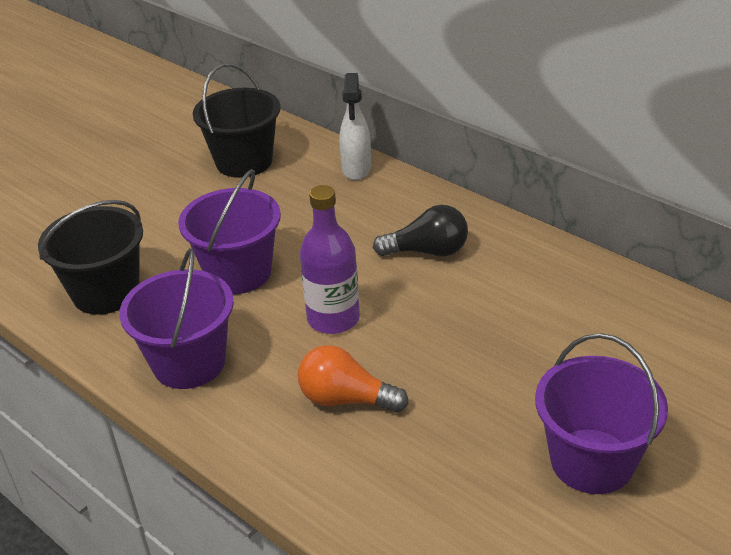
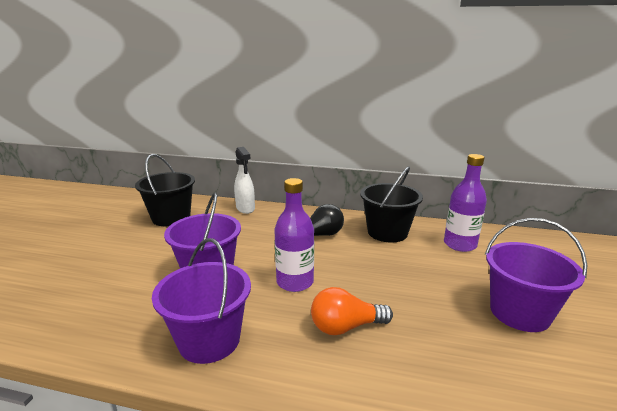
camera: 30 degrees left, 15 degrees down
black bucket [38,200,143,315] -> black bucket moved to [360,166,423,242]
none -> purple bottle [444,154,487,252]

